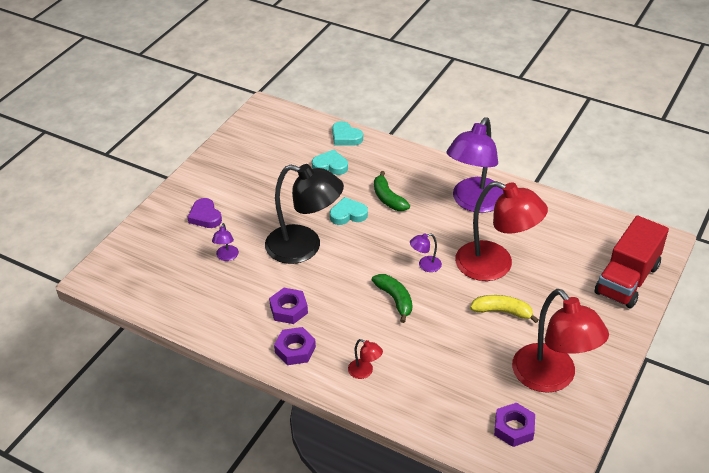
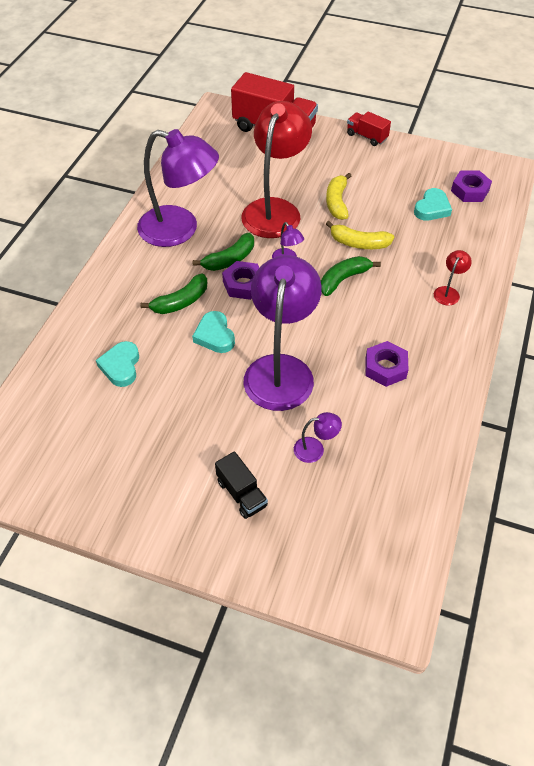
camera: 100 degrees left, 10 degrees up
purple heart [187,198,222,228] -> black truck [215,451,268,519]
black lamp [265,164,344,264] -> purple lamp [243,256,322,411]
purple nut [274,327,316,365] -> purple nut moved to [222,261,259,300]
turquoise heart [332,121,363,146] -> turquoise heart moved to [414,188,452,221]
red lamp [512,289,609,393] -> none
none -> green banana [193,233,254,271]
none -> yellow banana [326,221,394,249]
none -> red truck [347,111,391,146]

